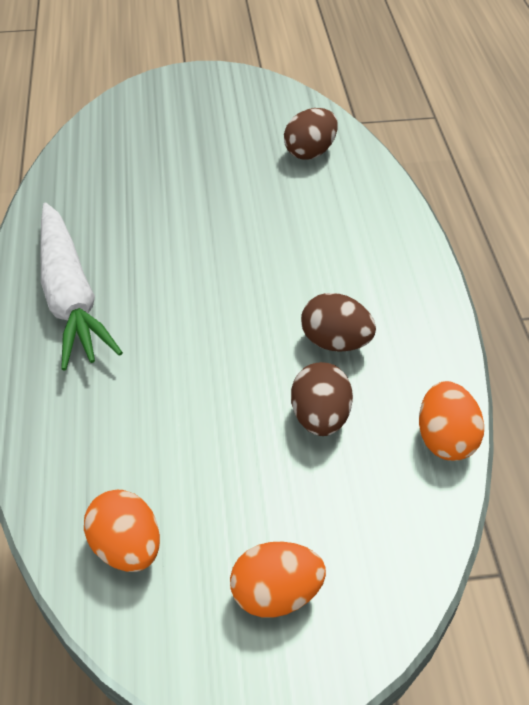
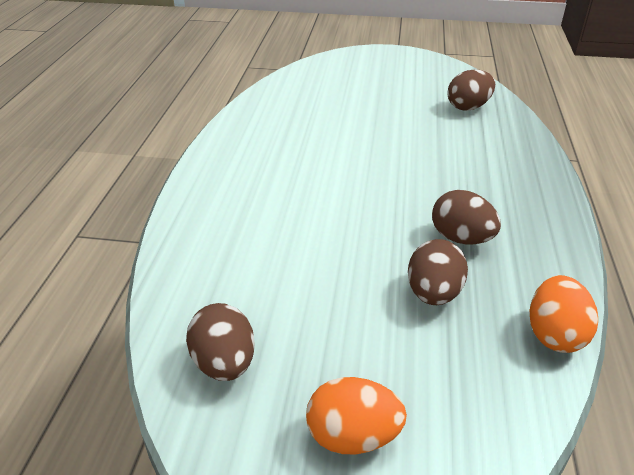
camera: 15 degrees right, 10 degrees down
white carrot [40,203,123,370] -> none
orange egg [84,490,160,572] -> brown egg [186,303,255,381]

